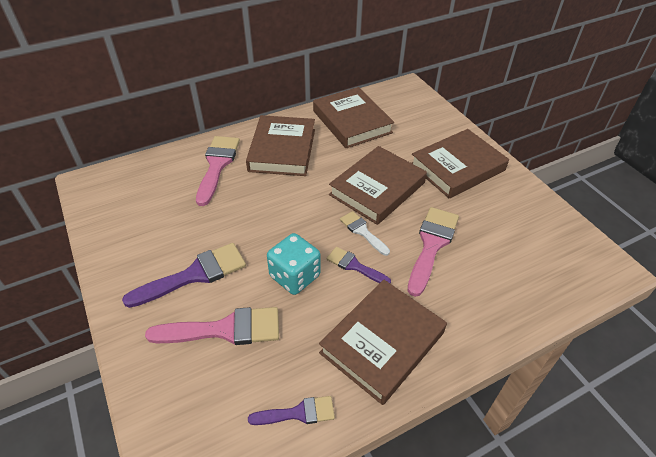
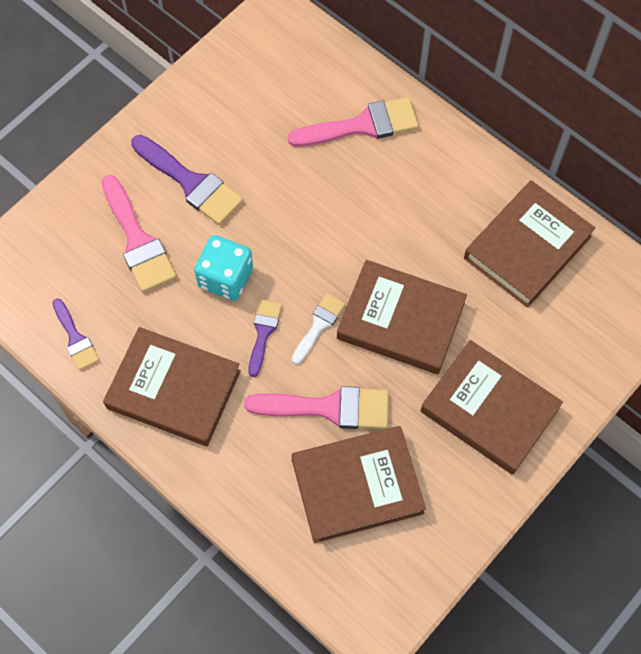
camera: 70 degrees right, 20 degrees up
brown book [246,115,315,176] -> brown book moved to [291,426,426,543]

